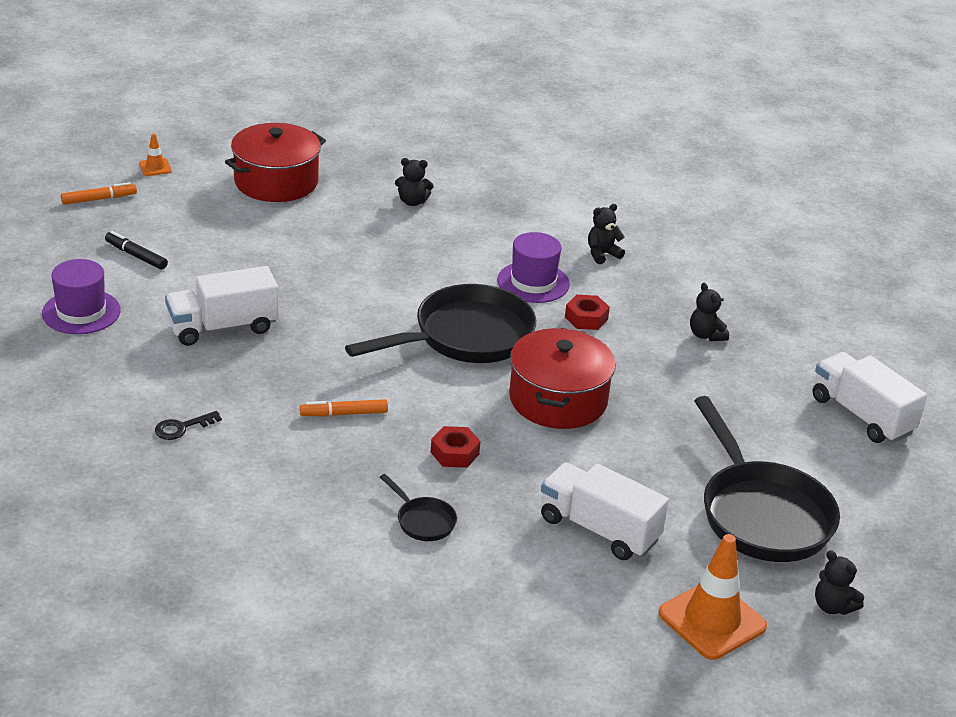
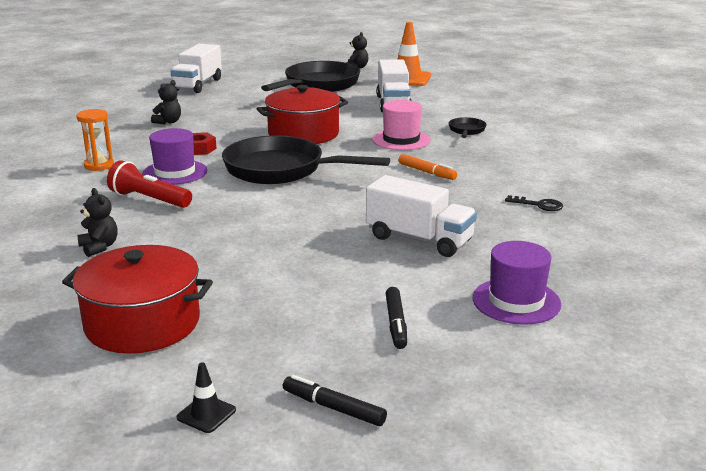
camera: 125 degrees left, 10 degrees down
orange marker [61,182,137,205] -> black marker [283,375,387,426]
orange traffic cone [139,133,172,176] -> black traffic cone [177,362,236,433]
red nut [431,426,480,468] -> pink hat [372,100,431,150]
black teddy bear [588,204,625,264] -> orange hourglass [76,109,114,171]
none -> red flashlight [107,160,192,208]

